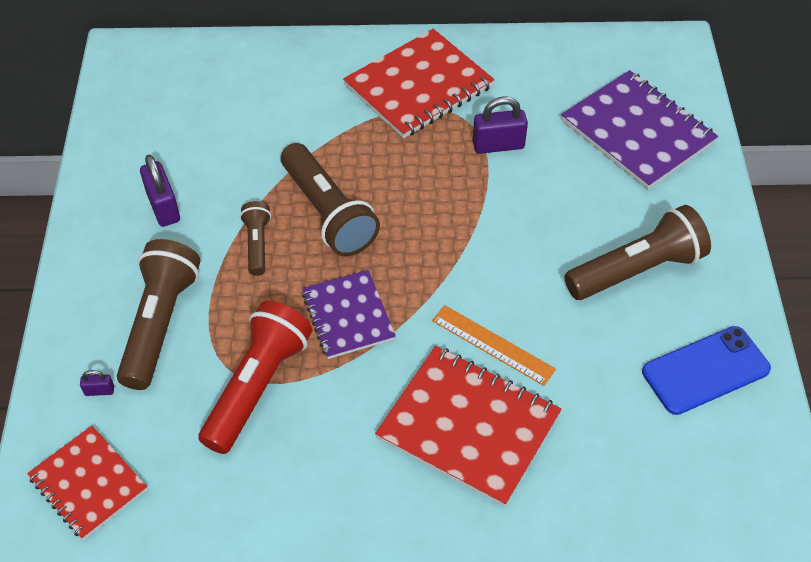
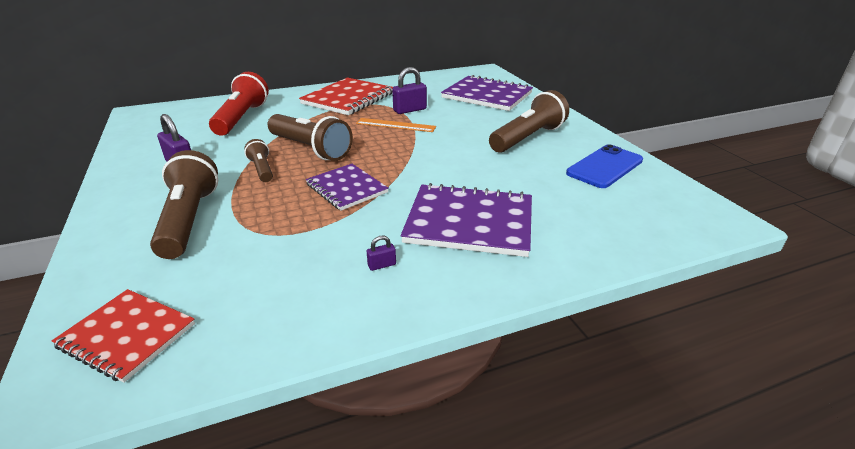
camera: 20 degrees left, 20 degrees down
purple padlock [80,370,114,396] -> purple padlock moved to [367,235,396,271]
red flashlight [198,300,312,454] -> red flashlight moved to [209,72,269,136]
red notebook [375,346,561,507] -> purple notebook [401,183,532,257]
orange ruler [432,305,556,386] -> orange ruler moved to [356,118,436,132]

